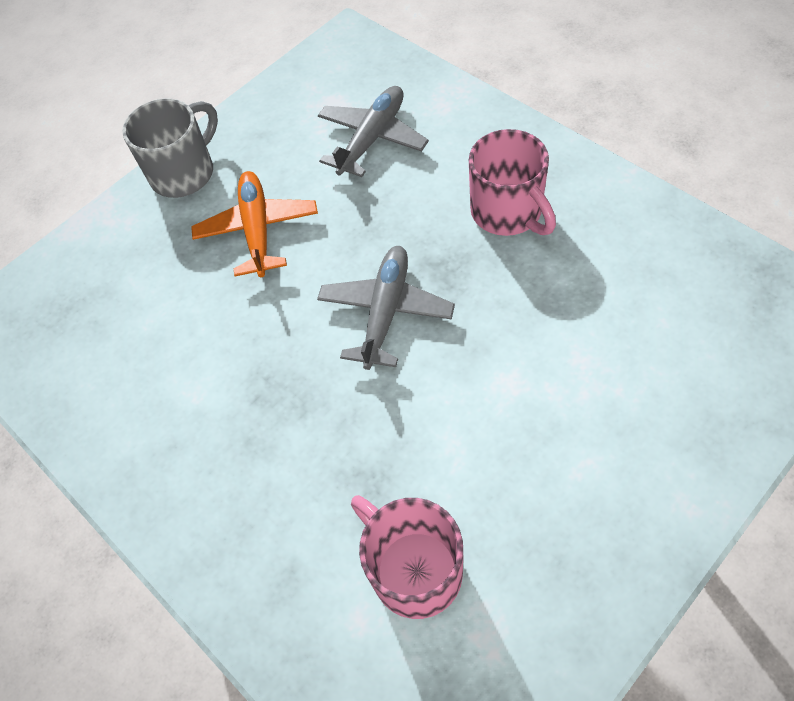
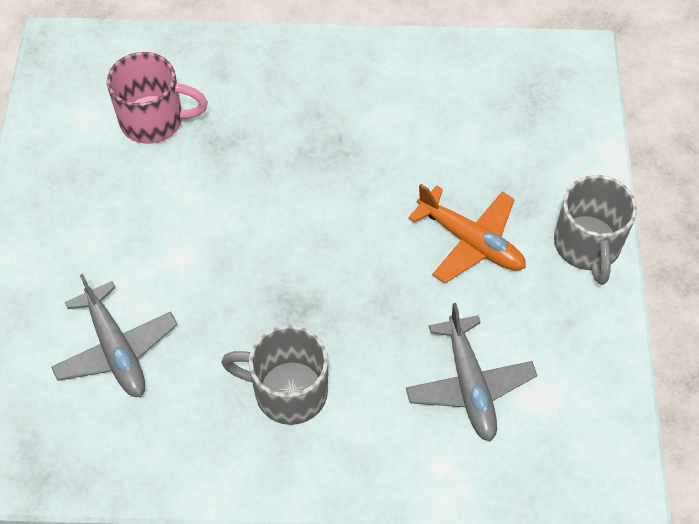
camera: 130 degrees right, 0 degrees up
grey plane [317,246,455,370] -> grey plane moved to [51,274,178,397]
pink mug [469,129,556,236] -> grey mug [221,325,328,425]

